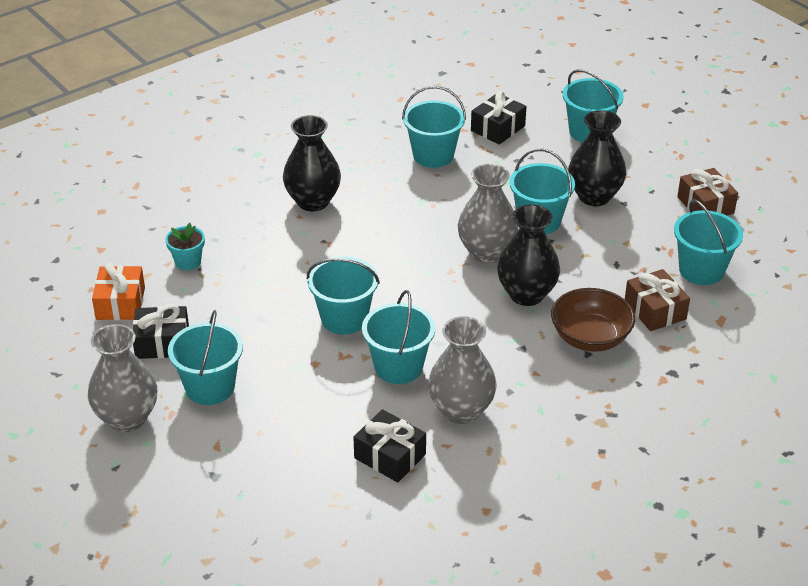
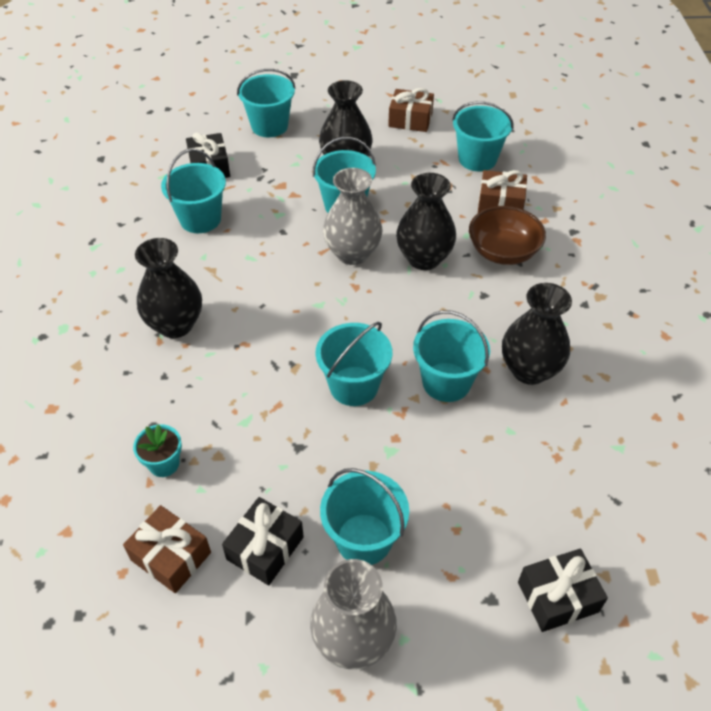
camera: 55 degrees left, 10 degrees up
orange gift [92,263,145,320] -> brown gift [123,505,211,593]
black gift [353,409,426,482] -> black gift moved to [518,549,608,632]
grey vase [428,316,497,424] -> black vase [502,283,572,385]

